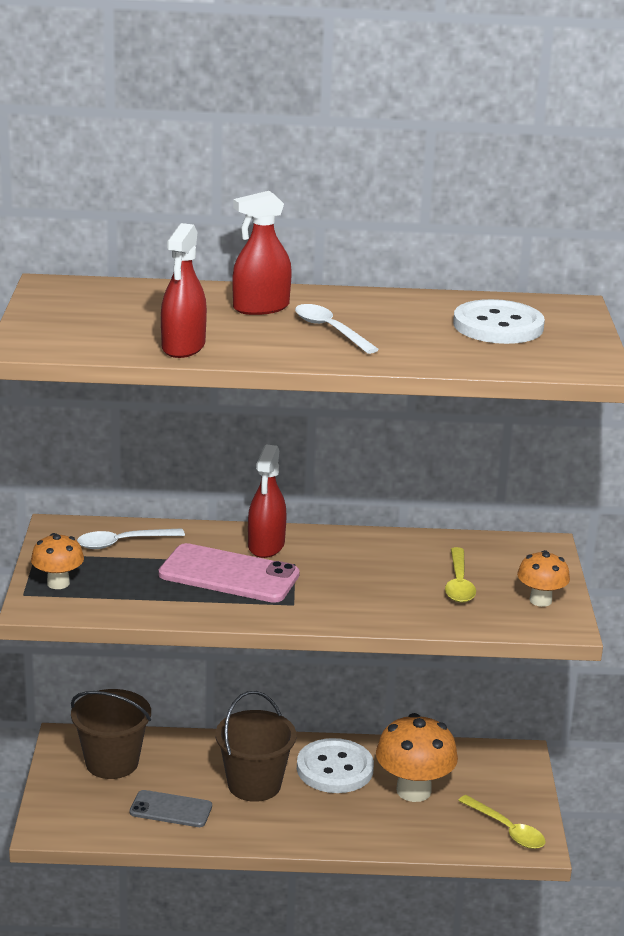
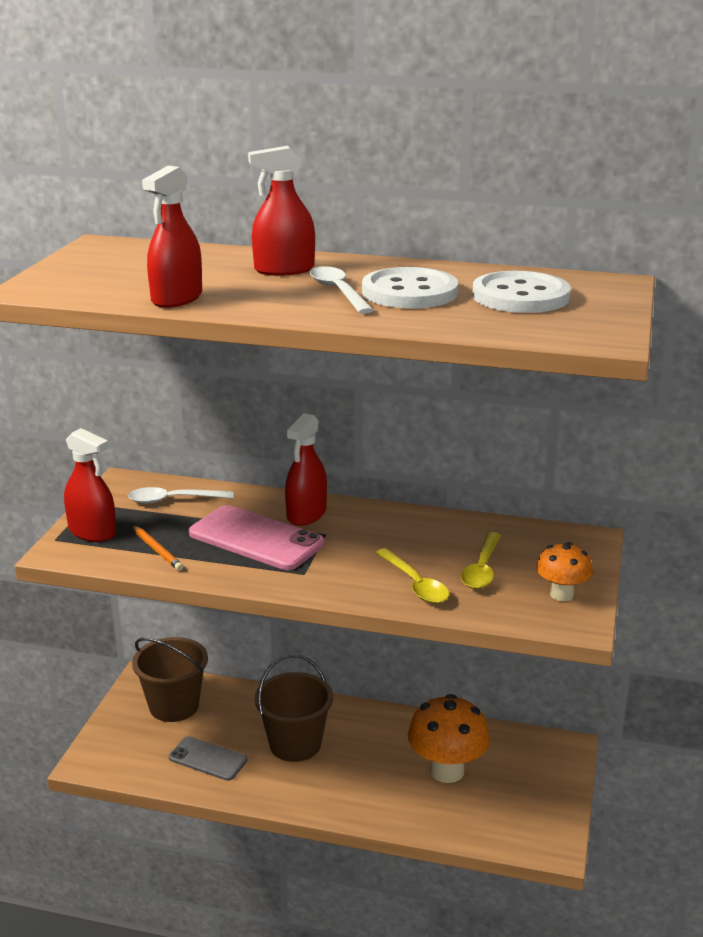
camera: 15 degrees right, 0 degrees up
orange mushroom [31,533,84,589] -> red spray bottle [64,428,116,542]
white button [297,738,374,793] -> white button moved to [362,267,458,309]
yellow spoon [458,795,545,849] -> yellow spoon moved to [376,548,449,603]
none -> orange pencil [132,525,183,571]

